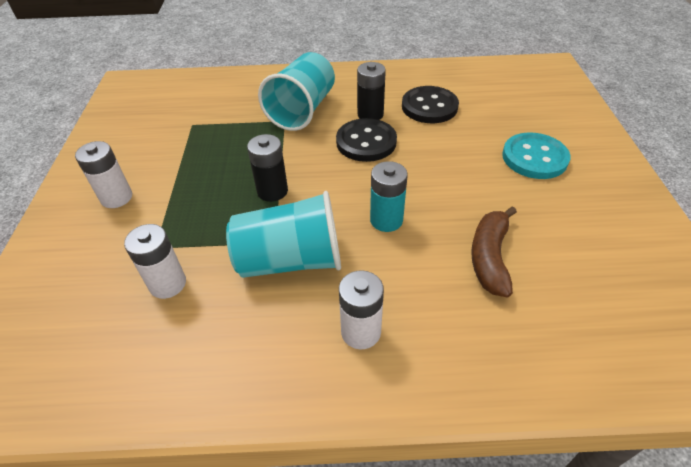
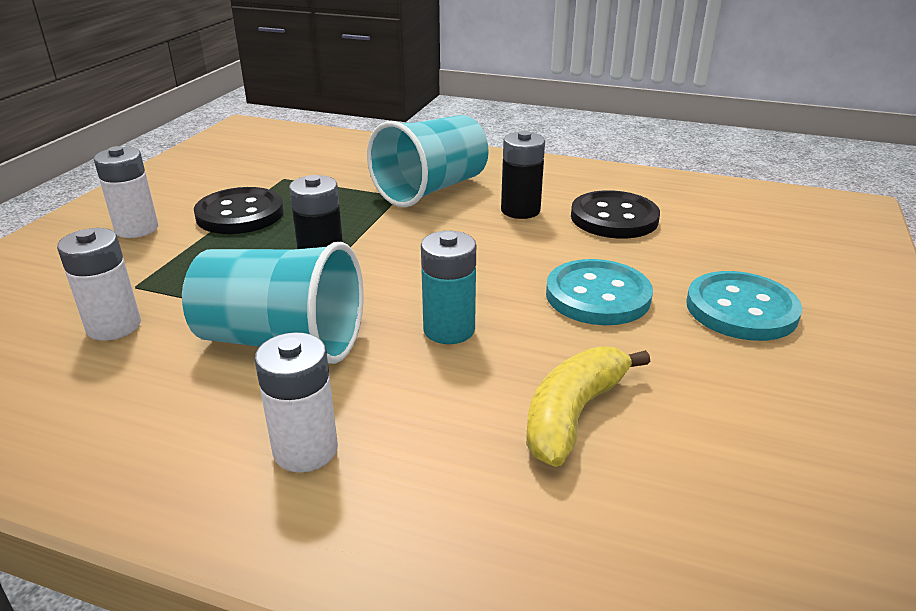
camera: 20 degrees right, 15 degrees down
black button [336,118,397,162] -> black button moved to [194,187,284,234]
brown banana [471,206,517,297] -> yellow banana [526,346,650,467]
none -> turquoise button [546,259,653,325]

